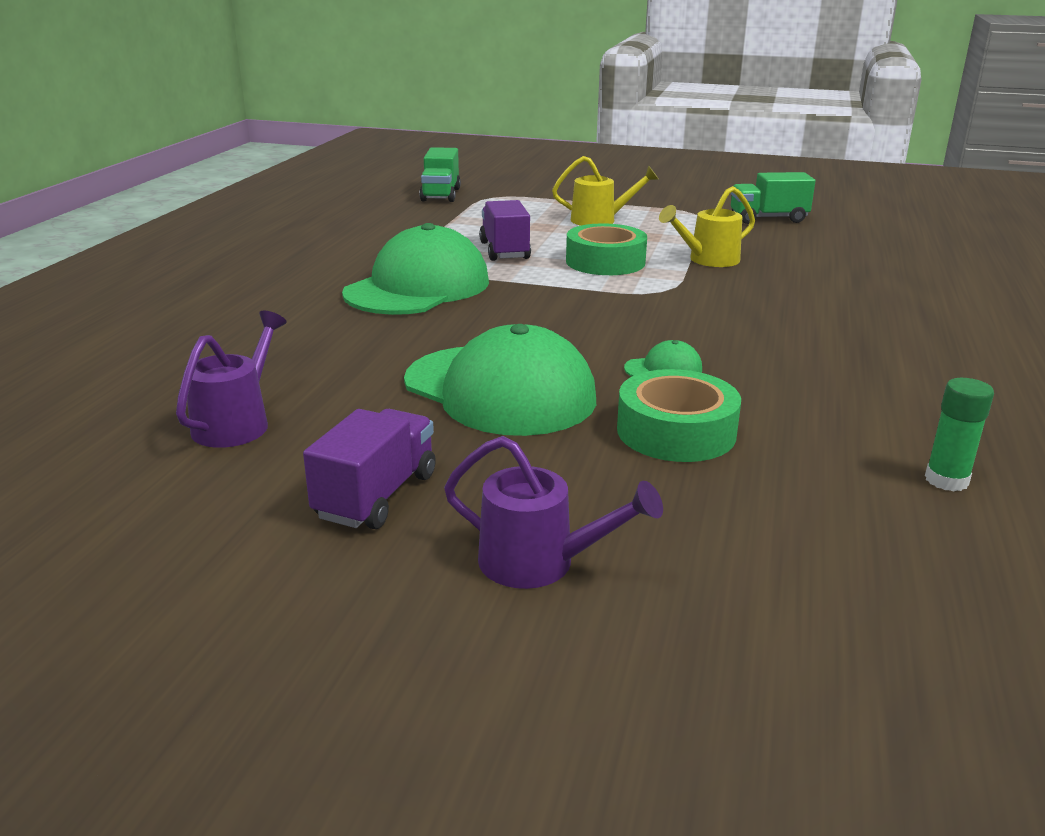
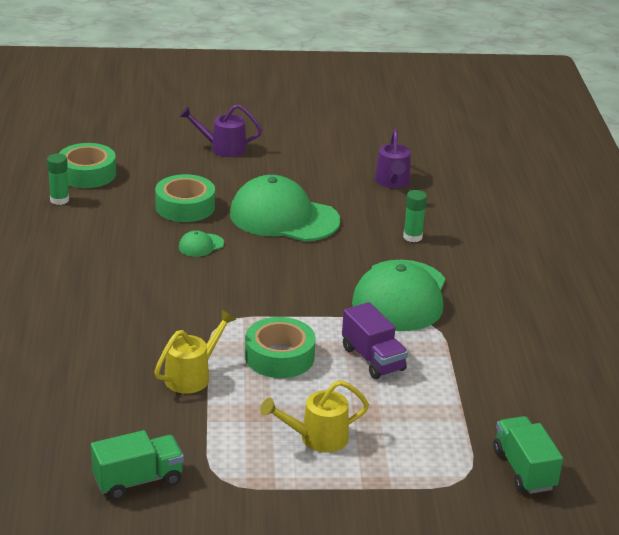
camera: 160 degrees right, 5 degrees up
purple truck [303,409,436,529] -> none
none -> green tape [58,143,116,188]
none -> green glue stick [403,190,427,242]

